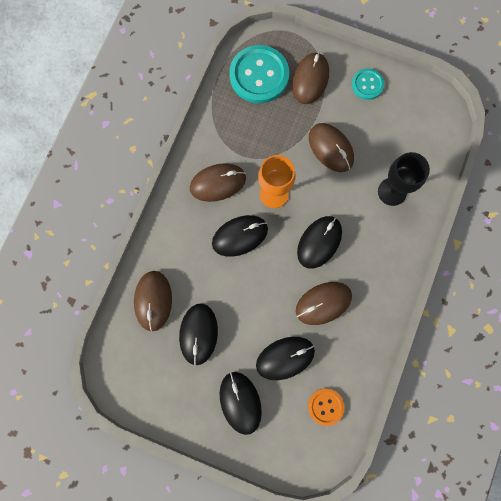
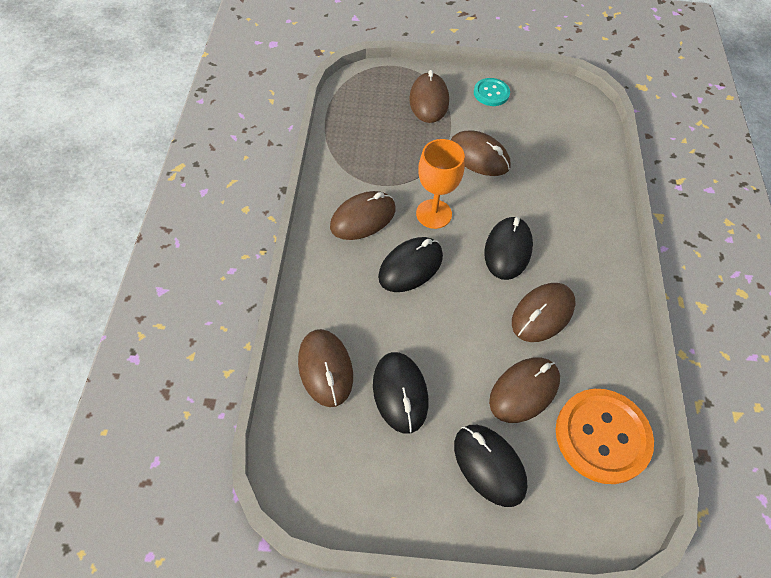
camera: 20 degrees left, 20 degrees down
turquoise button [229,45,289,103] -> none
black mouse [256,337,315,380] -> brown mouse [489,358,560,423]
orange button [308,388,345,426] -> orange button [556,389,654,484], size x1.86
black goblet [378,152,430,206] -> none

